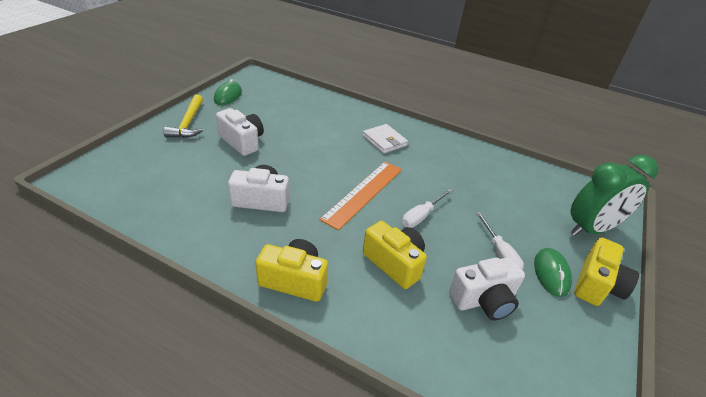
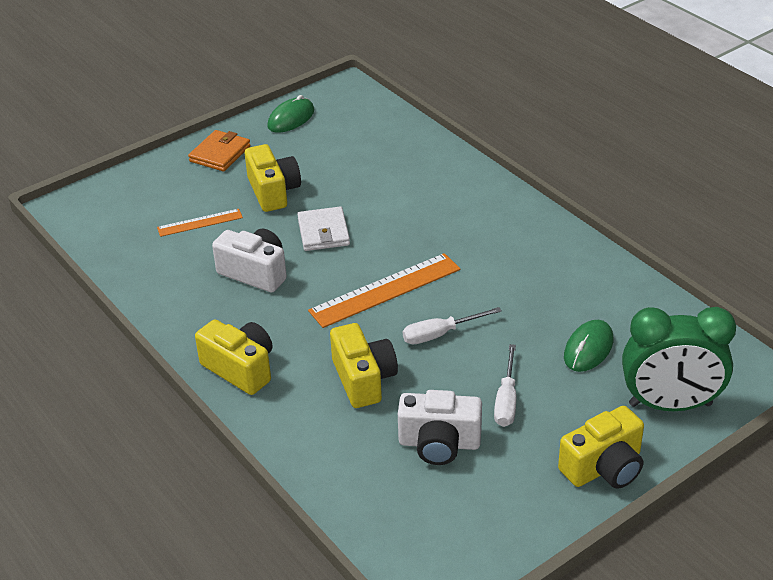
camera: 30 degrees right, 0 degrees up
yellow hammer [163,94,203,138] -> orange wallet [188,130,251,171]
white camera [216,108,264,156] -> yellow camera [245,144,301,212]
white wallet [363,124,408,154] -> white wallet moved to [297,207,350,251]
green mouse [534,248,572,297] -> green mouse moved to [564,320,613,372]
none -> orange ruler [157,209,243,237]

